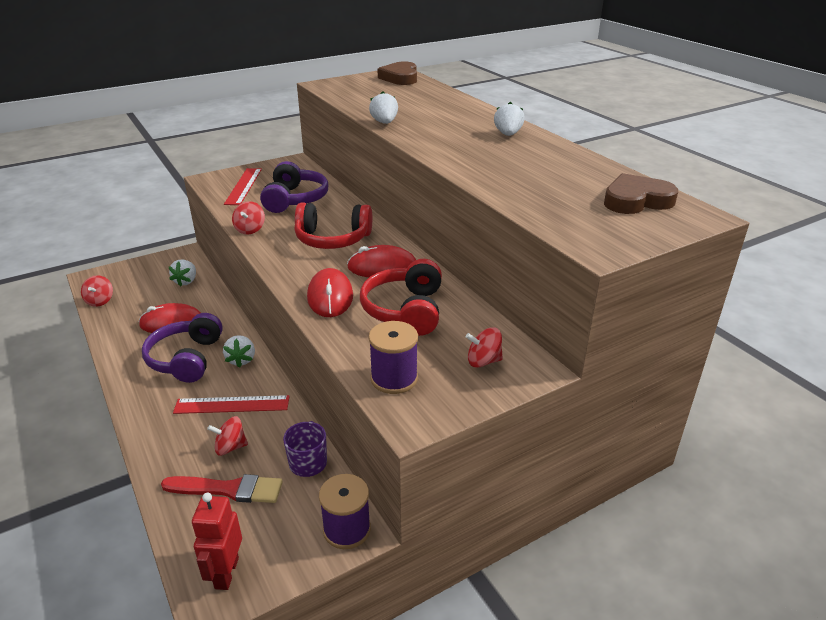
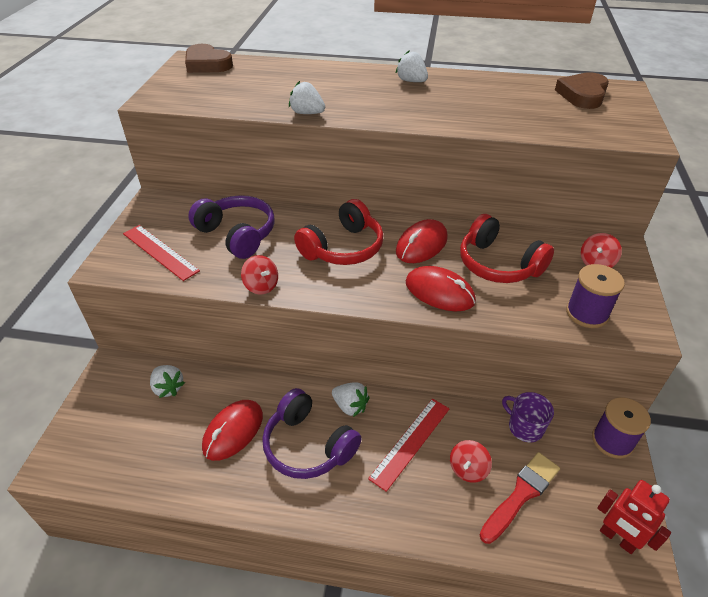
camera: 50 degrees left, 10 degrees up
red spinning top [81,275,113,307] -> none

